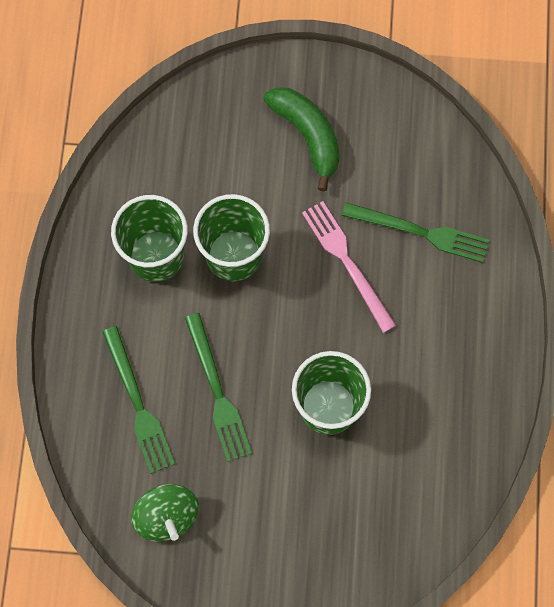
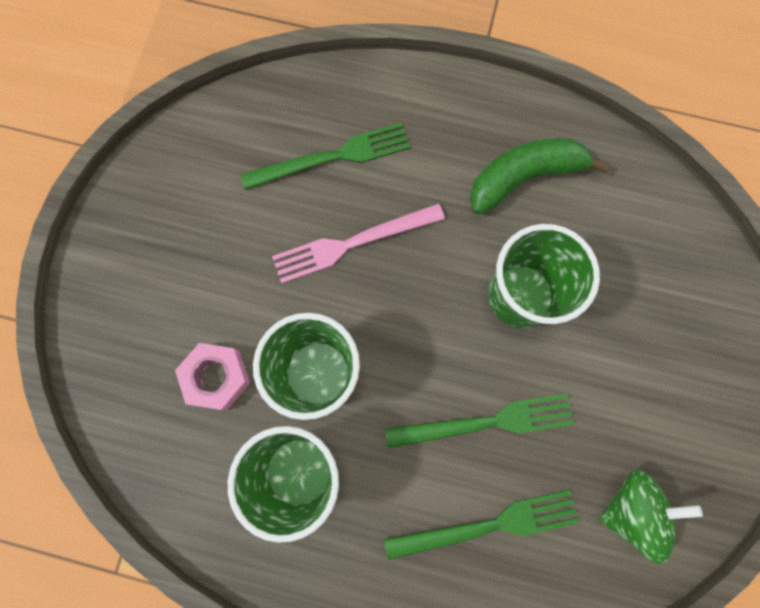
camera: 80 degrees left, 5 degrees up
green banana [264,87,340,191] -> green banana moved to [470,138,609,215]
green fork [342,202,489,263] -> green fork turned 45 degrees clockwise [241,123,411,190]
none -> pink nut [175,343,250,410]

